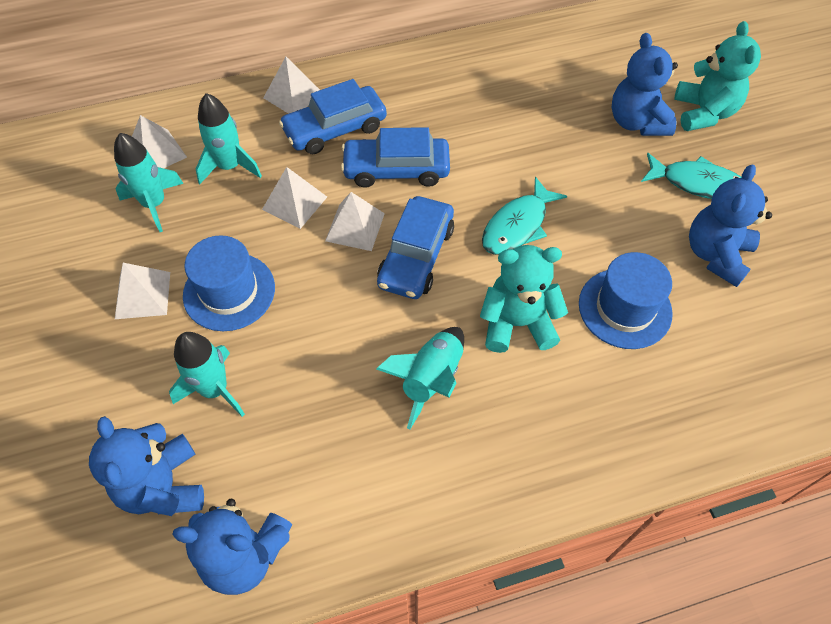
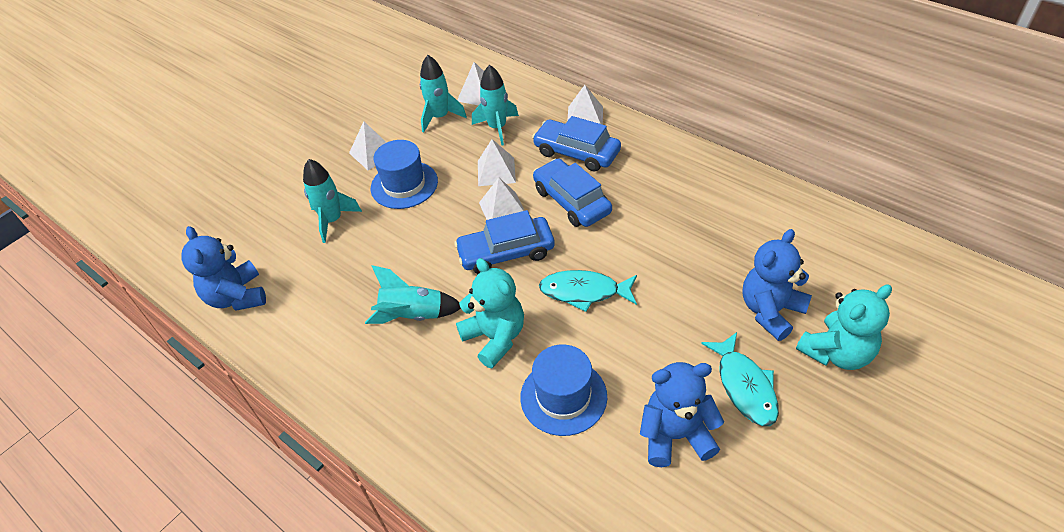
camera: 60 degrees right, 10 degrees down
blue teddy bear [89,416,204,516] -> none

